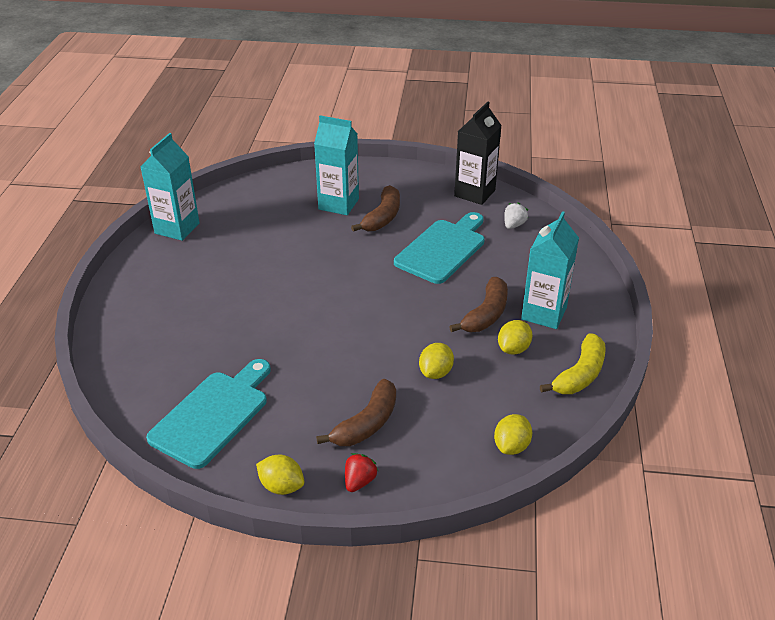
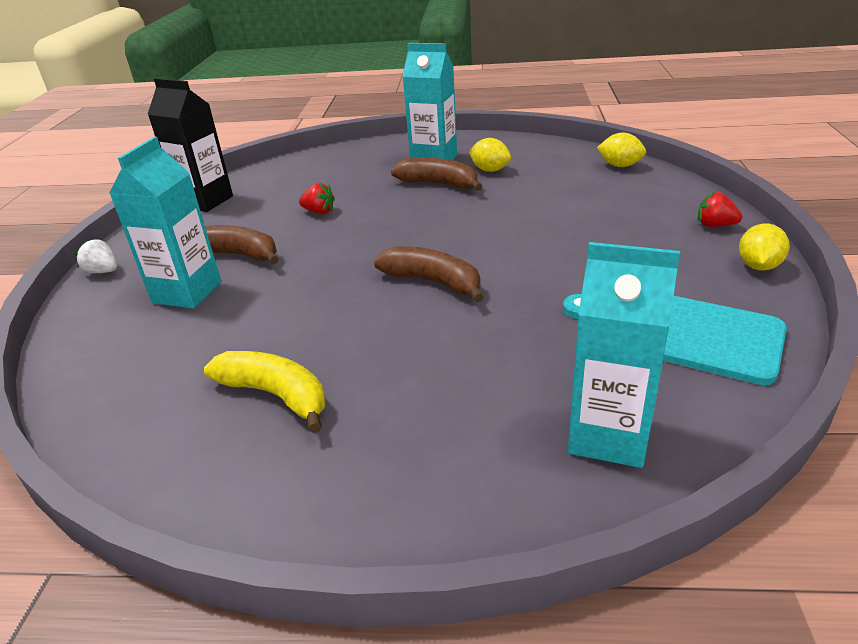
camera: 90 degrees left, 5 degrees down
turquoise carton [141,133,200,241] -> turquoise carton moved to [568,242,680,468]
brown banana [316,379,396,446] -> brown banana moved to [374,246,484,303]
turquoise cutting board [394,212,485,284] -> red strawberry [299,183,335,214]
yellow lemon [419,343,454,379] -> none
white strawberry [504,202,528,229] -> white strawberry moved to [74,239,118,273]
yellow banana [540,333,606,394] -> yellow banana moved to [204,351,325,433]

